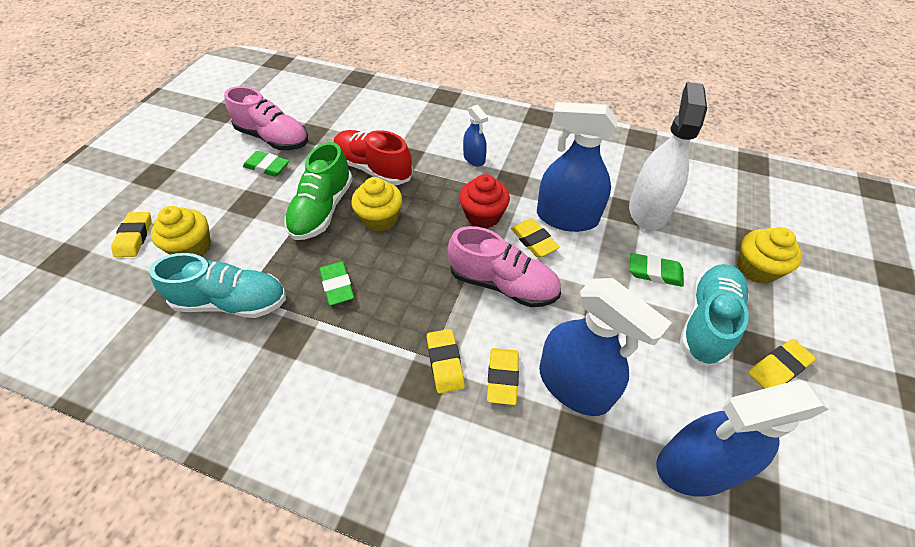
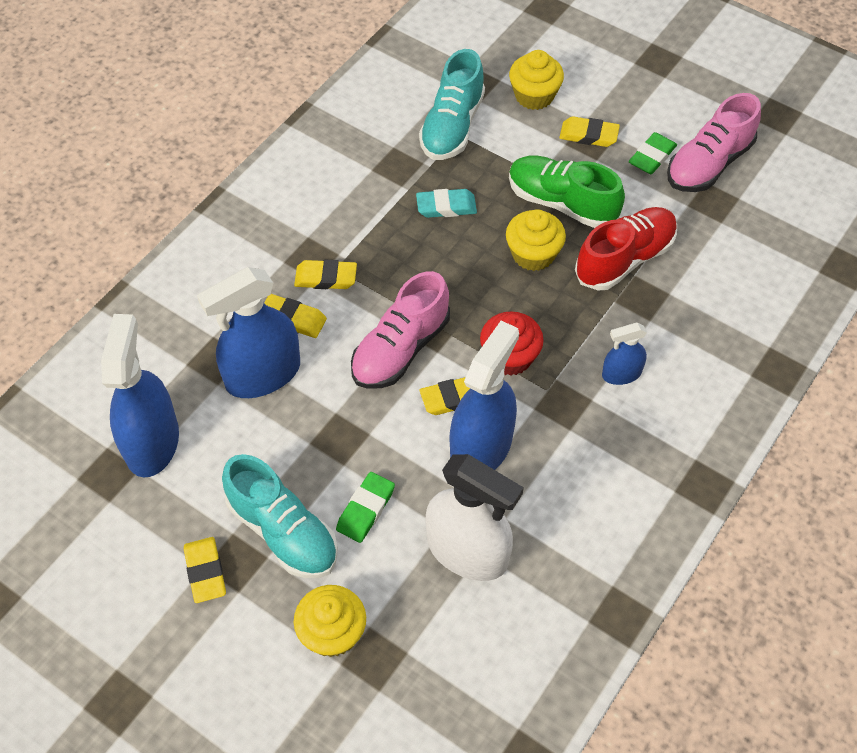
camera: 105 degrees right, 5 degrees up
yellow eraser [111,212,152,257] -> yellow eraser moved to [559,116,620,147]
green eraser [320,261,354,306] -> turquoise eraser [416,189,477,218]

